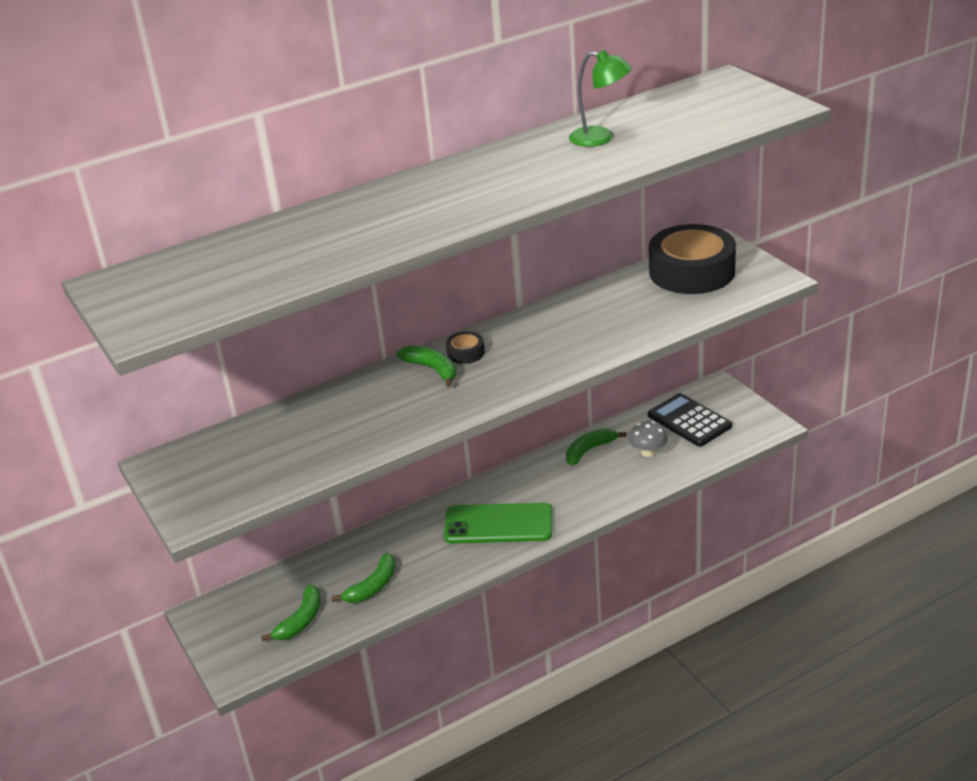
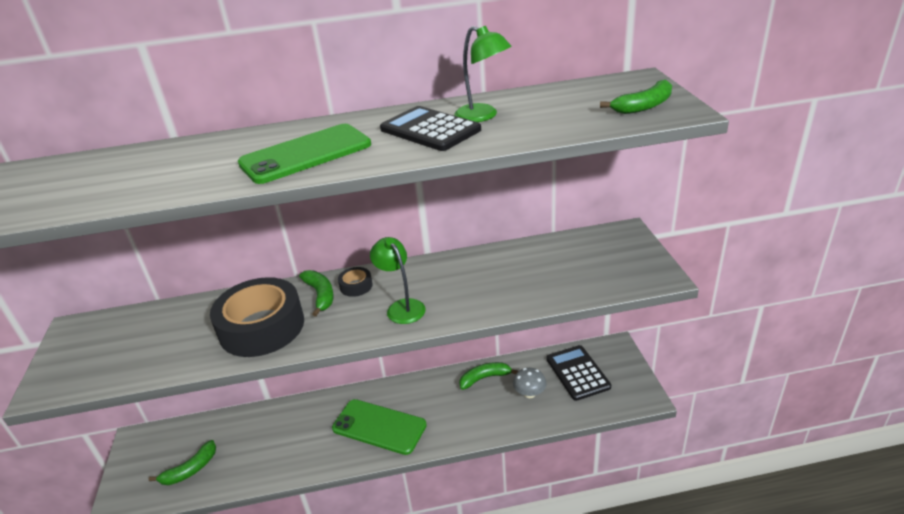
camera: 20 degrees right, 0 degrees up
green banana [332,553,396,603] -> green banana moved to [600,80,672,114]
black tape [649,224,736,294] -> black tape moved to [210,277,304,357]
none -> green phone [238,124,371,184]
none -> green lamp [370,237,426,324]
none -> black calculator [380,106,481,151]

